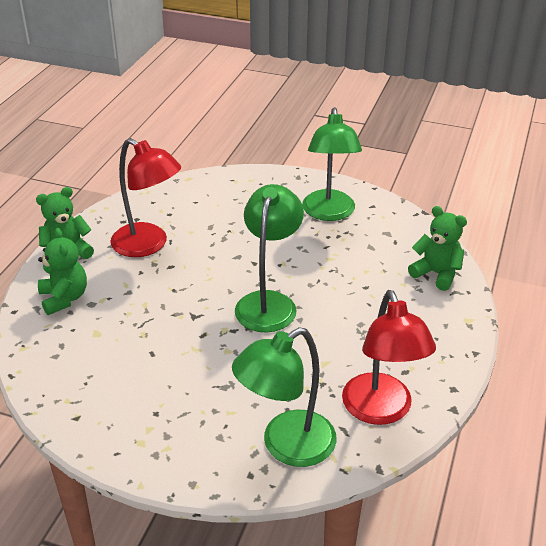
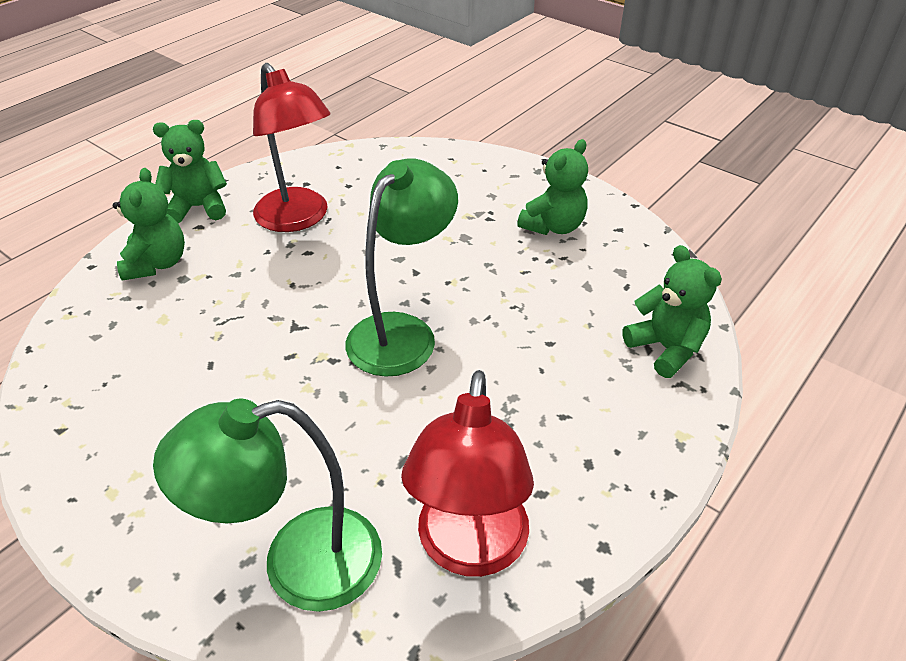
camera: 20 degrees right, 5 degrees up
green lamp [302,107,362,221] -> green teddy bear [517,139,588,235]

